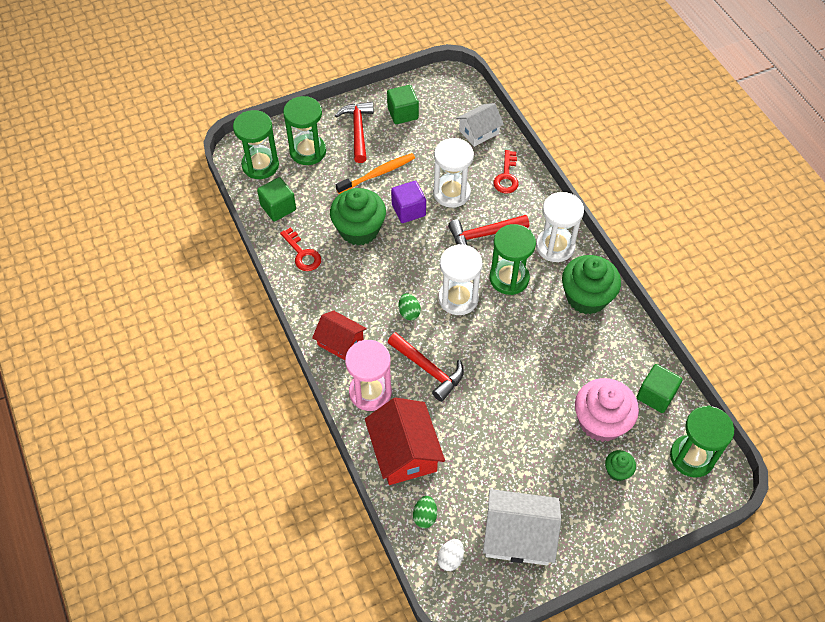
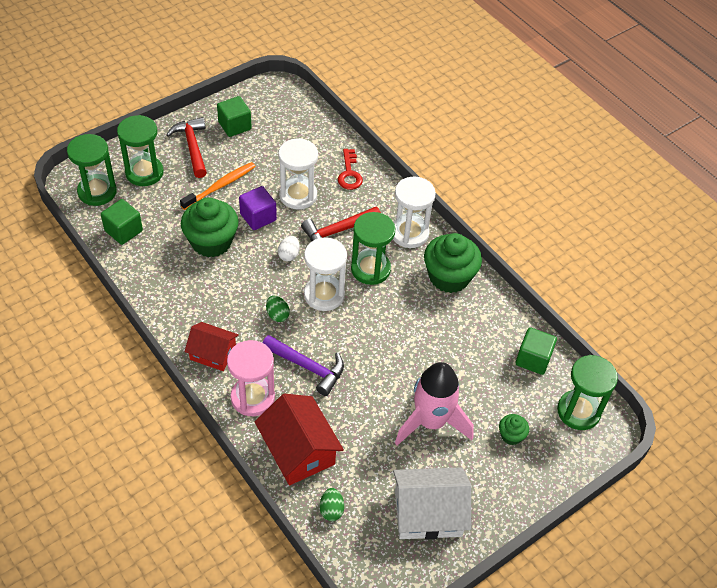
camera: 15 degrees left, 5 degrees down
red key [280,227,321,271] -> none
red hammer [388,332,464,402] -> purple hammer [263,335,344,396]
white egg [437,539,464,571] -> white egg moved to [278,236,300,261]
white house [456,103,504,147] -> none
pink cupcake [575,378,639,442] -> none
none -> pink rocket [395,362,474,446]

